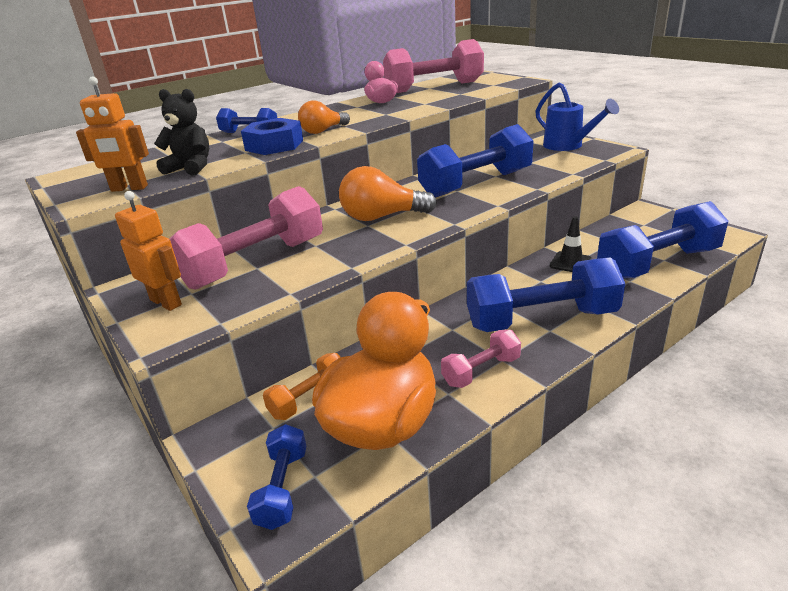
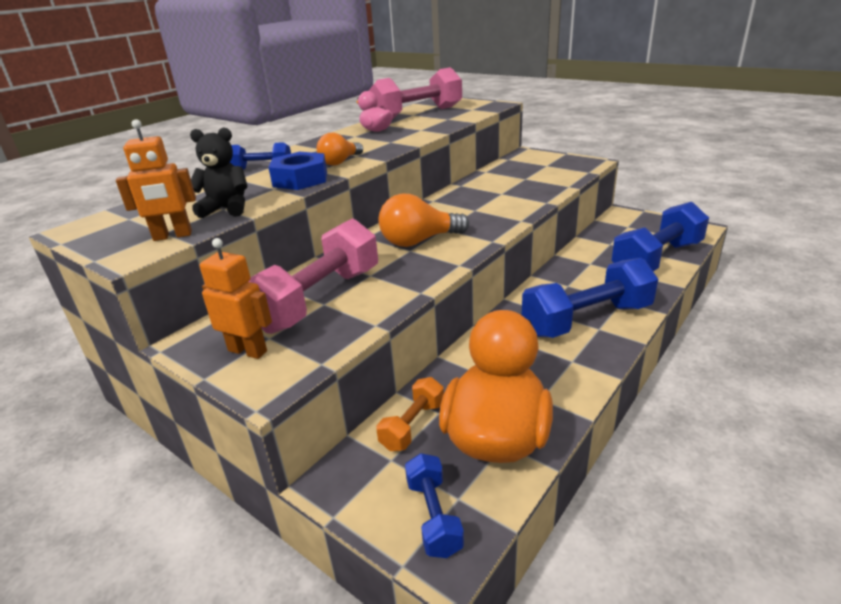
camera: 15 degrees left, 0 degrees up
blue dumbbell [417,124,534,198] -> none
pink dumbbell [441,330,521,388] -> none
blue watering can [535,82,619,151] -> none
black traffic cone [550,216,592,272] -> none

